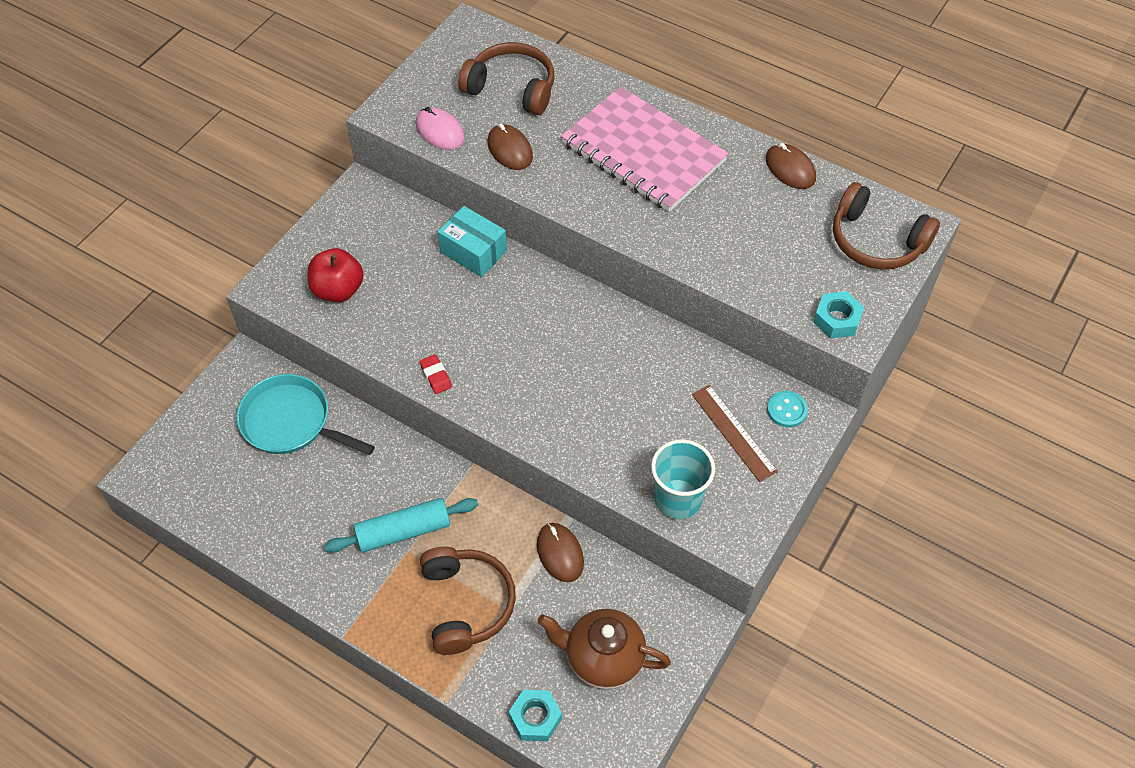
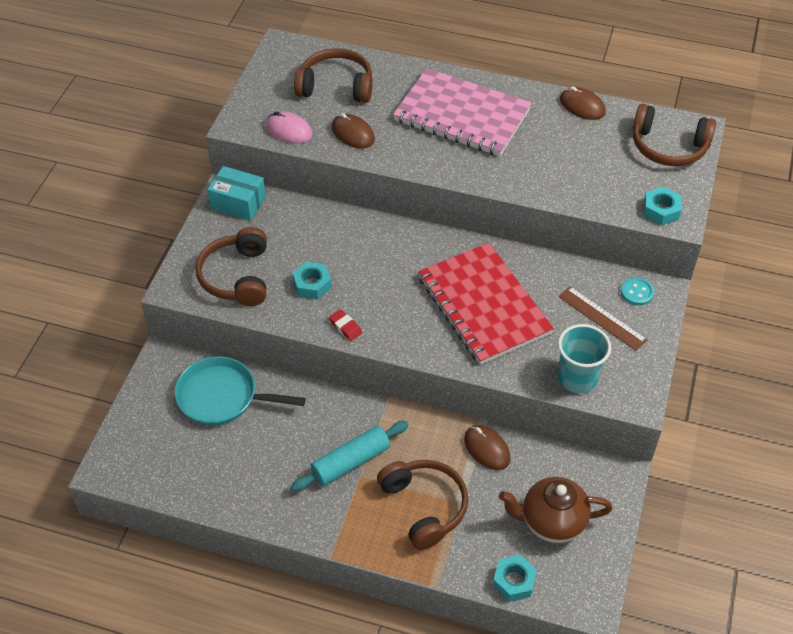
camera: 15 degrees left, 5 degrees down
red apple [308,248,364,302] -> brown headphones [196,227,267,306]
turquoise box [438,206,507,277] -> turquoise box moved to [207,166,266,221]
none -> turquoise nut [292,261,332,299]
none -> red notebook [418,243,554,365]

